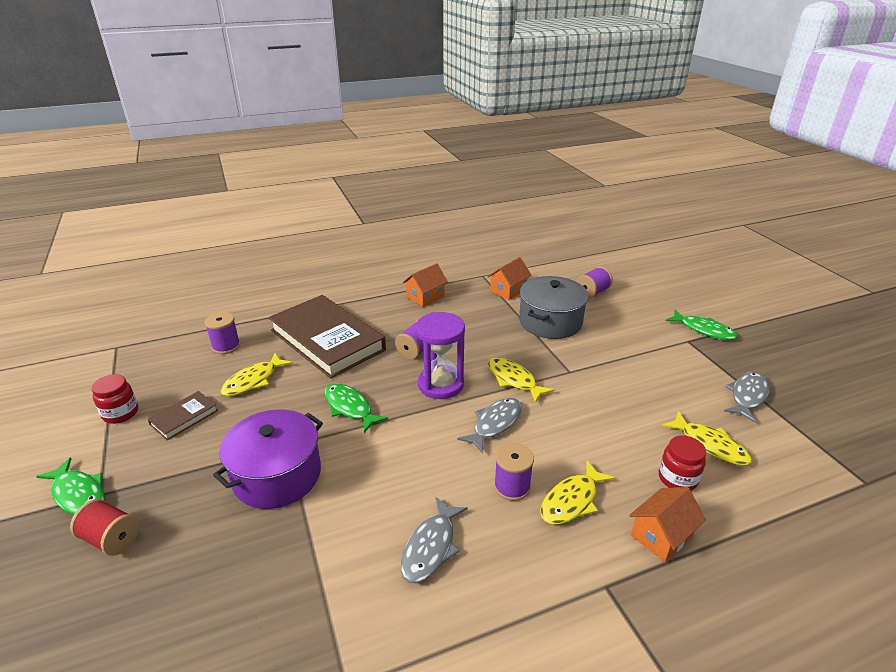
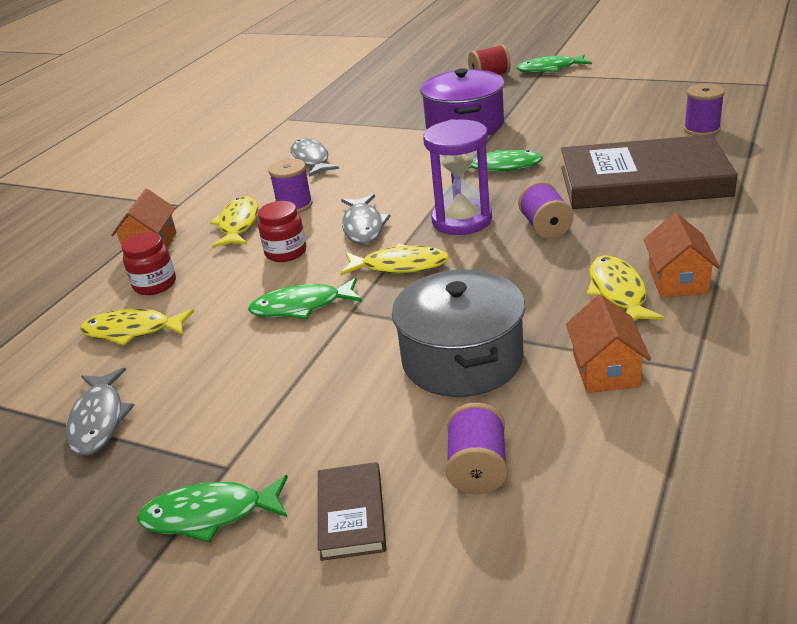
camera: 140 degrees right, 0 degrees up
red jar [91,374,138,424] -> red jar moved to [258,201,306,262]
brown book [148,391,218,440] -> brown book moved to [318,462,386,561]
yellow fish [220,353,293,396] -> yellow fish moved to [587,256,665,321]
none -> green fish [248,278,362,319]

